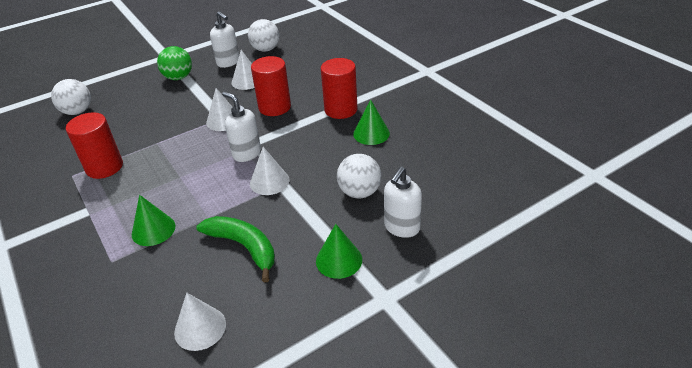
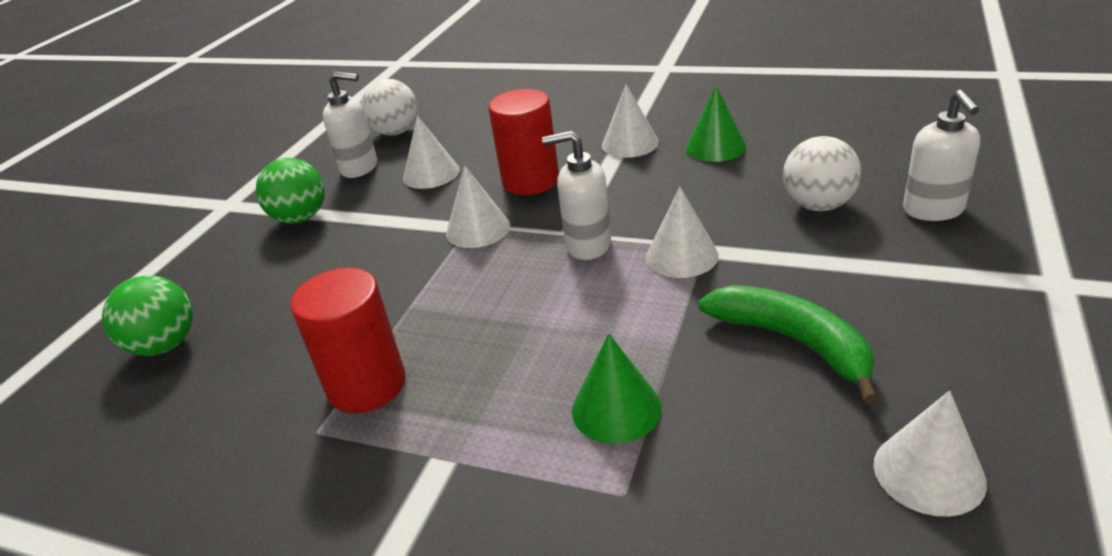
camera: 35 degrees left, 5 degrees down
white ball [51,79,91,115] -> green ball [102,275,193,356]
green banana [196,216,275,283] -> green banana turned 45 degrees clockwise [698,285,879,404]
green cone [316,224,362,279] -> none
red cylinder [321,58,358,119] -> white cone [602,84,659,158]

